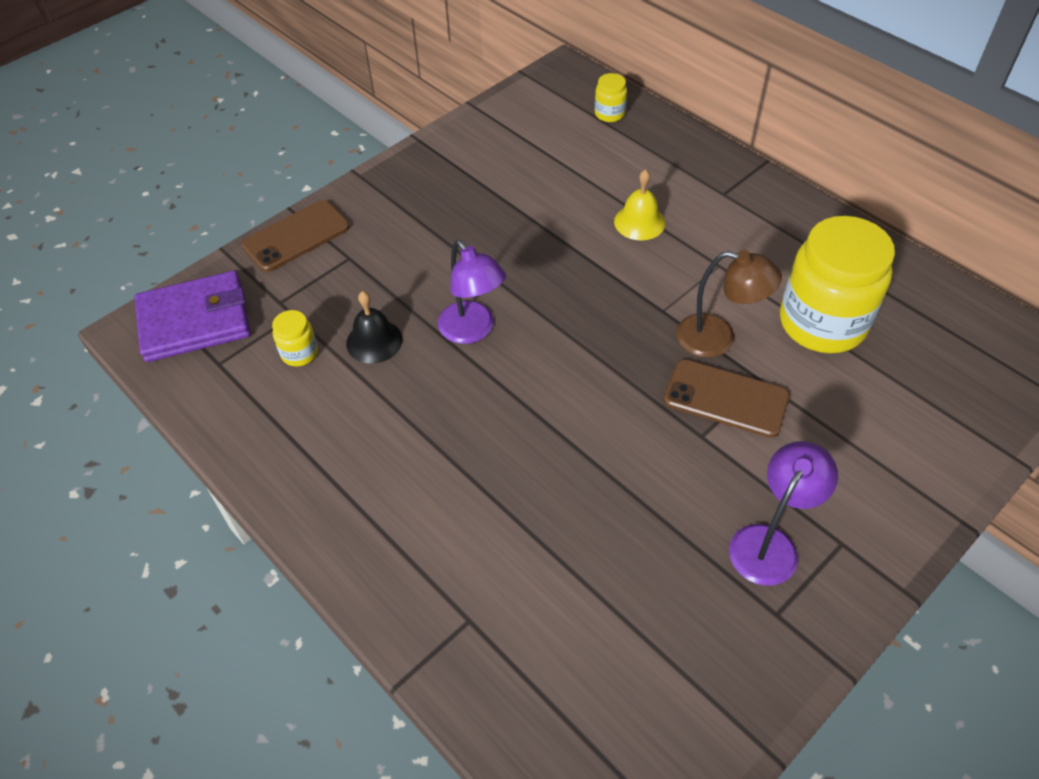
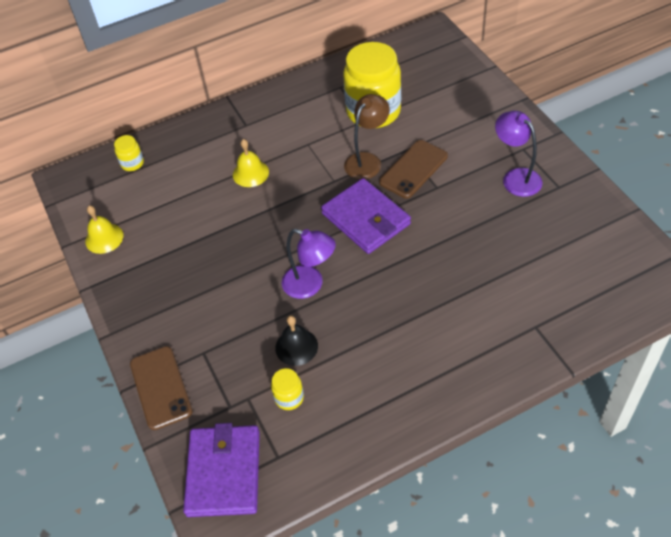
camera: 70 degrees left, 0 degrees up
purple lamp [438,240,506,344] -> purple lamp turned 45 degrees clockwise [282,229,336,299]
none -> yellow bell [85,206,124,254]
none -> purple wallet [321,178,411,254]

